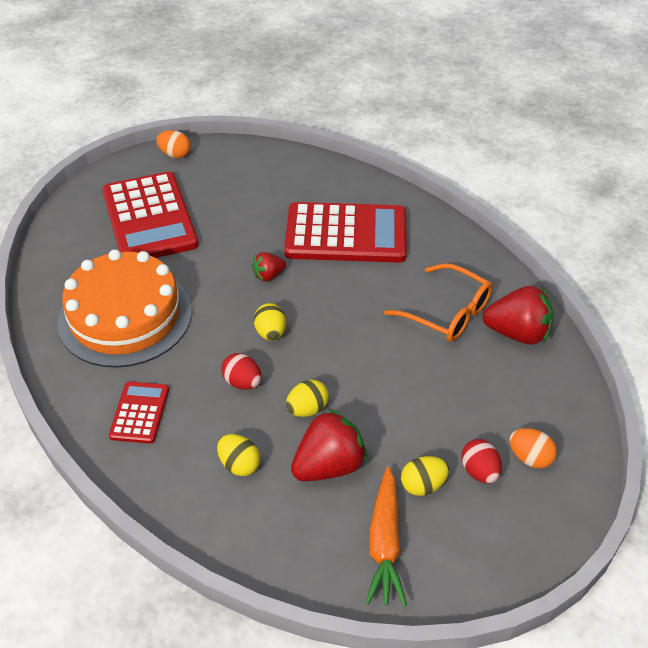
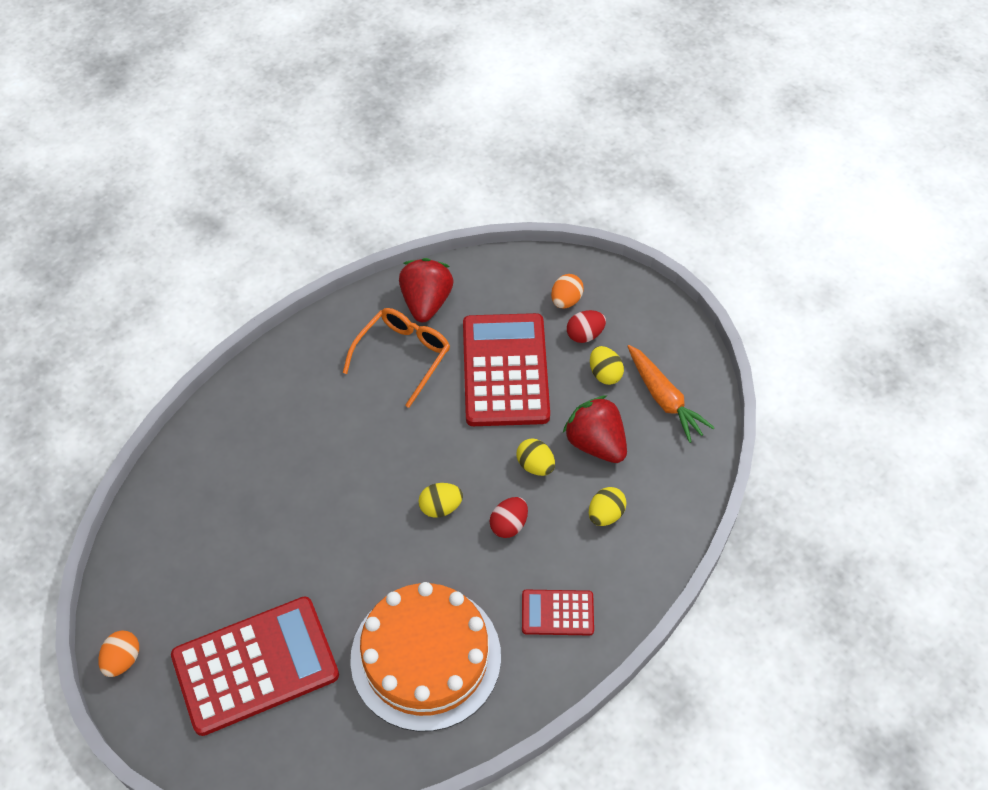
camera: 95 degrees left, 10 degrees up
red strawberry [252,252,286,282] -> none
red calculator [284,202,407,263] -> red calculator moved to [463,313,550,426]
orange carrot [366,467,407,606] -> orange carrot turned 60 degrees clockwise [627,345,715,443]

